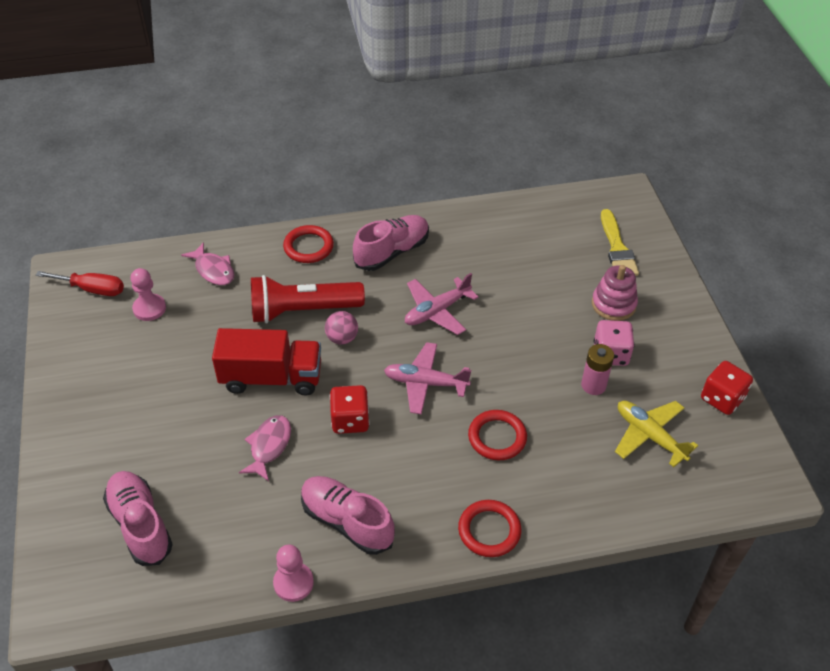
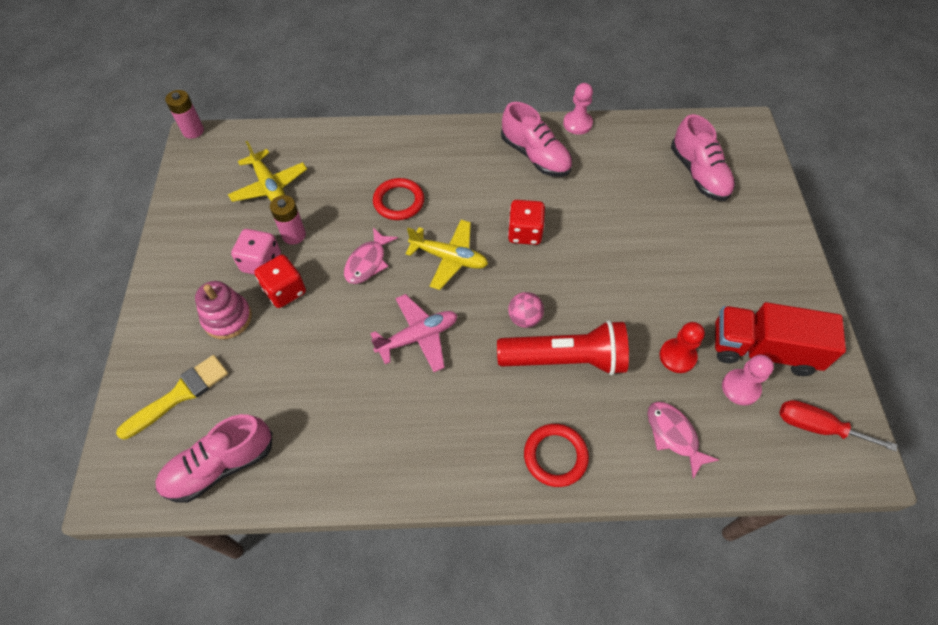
camera: 170 degrees left, 10 degrees up
red truck [212,328,321,396] -> red truck moved to [715,302,846,376]
pink fish [239,415,291,481] -> pink fish moved to [344,227,398,284]
pink shoe [353,215,429,271] -> pink shoe moved to [155,414,272,503]
pink plane [384,342,471,415] -> yellow plane [405,220,488,290]
red ring [458,500,521,557] -> none
yellow brush [601,209,639,276] -> yellow brush turned 45 degrees clockwise [116,355,228,440]
red dice [701,361,753,415] -> red dice moved to [254,255,306,308]
none -> pink battery [165,90,204,139]
none -> red pawn [660,322,705,373]

